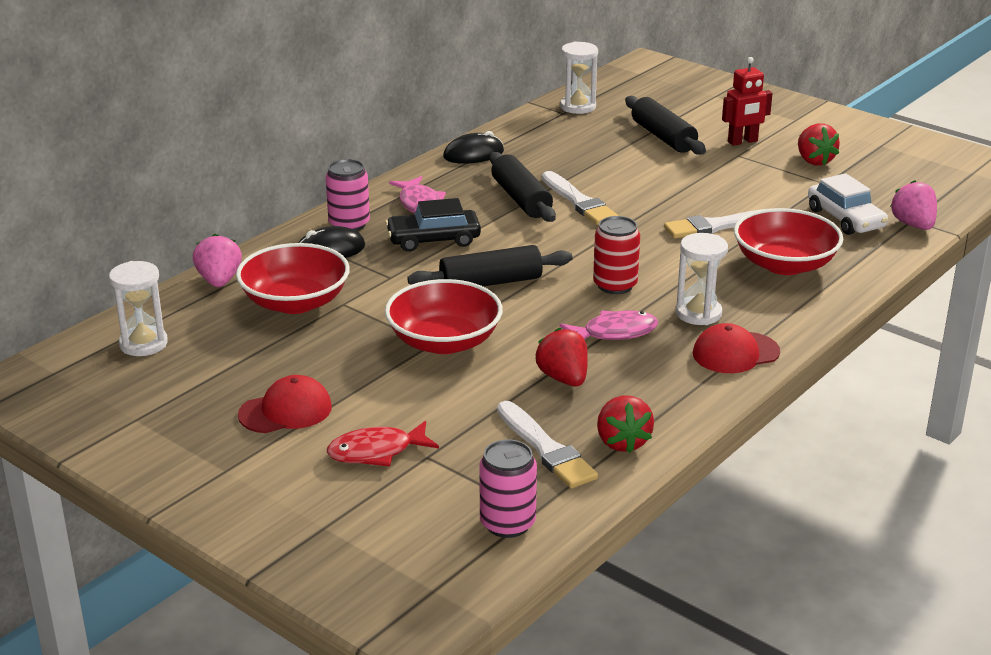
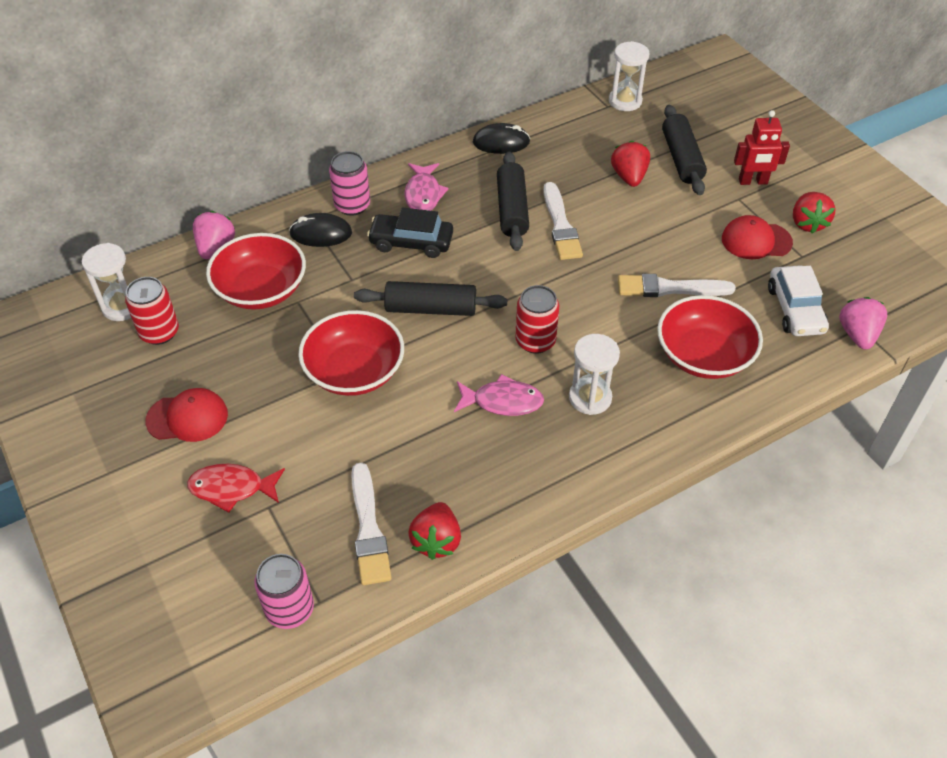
camera: 20 degrees right, 20 degrees up
red strawberry [535,328,588,386] -> red strawberry moved to [611,141,650,187]
red cap [693,323,780,373] -> red cap moved to [722,215,793,259]
none -> red can [125,277,179,345]

